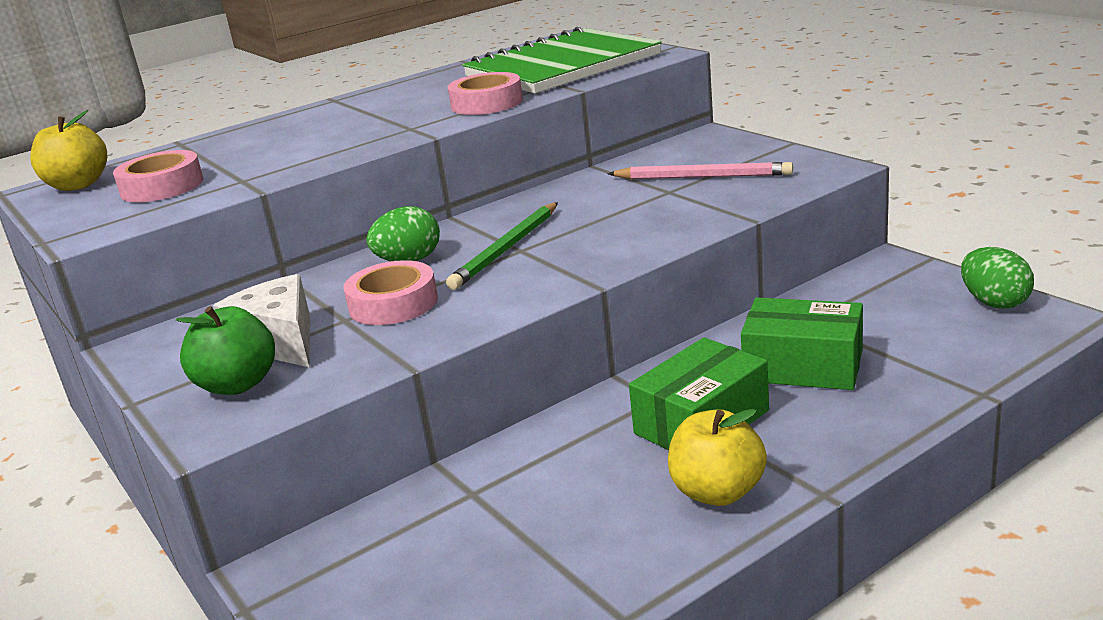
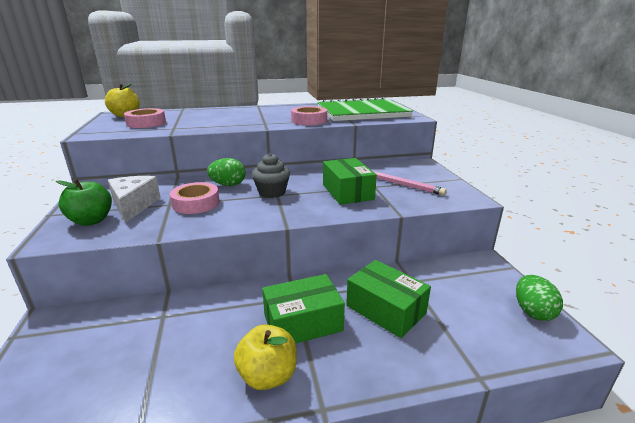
camera: 20 degrees right, 0 degrees up
green pencil [446,202,558,290] -> grey cupcake [252,153,290,198]
none -> green box [323,158,377,205]

